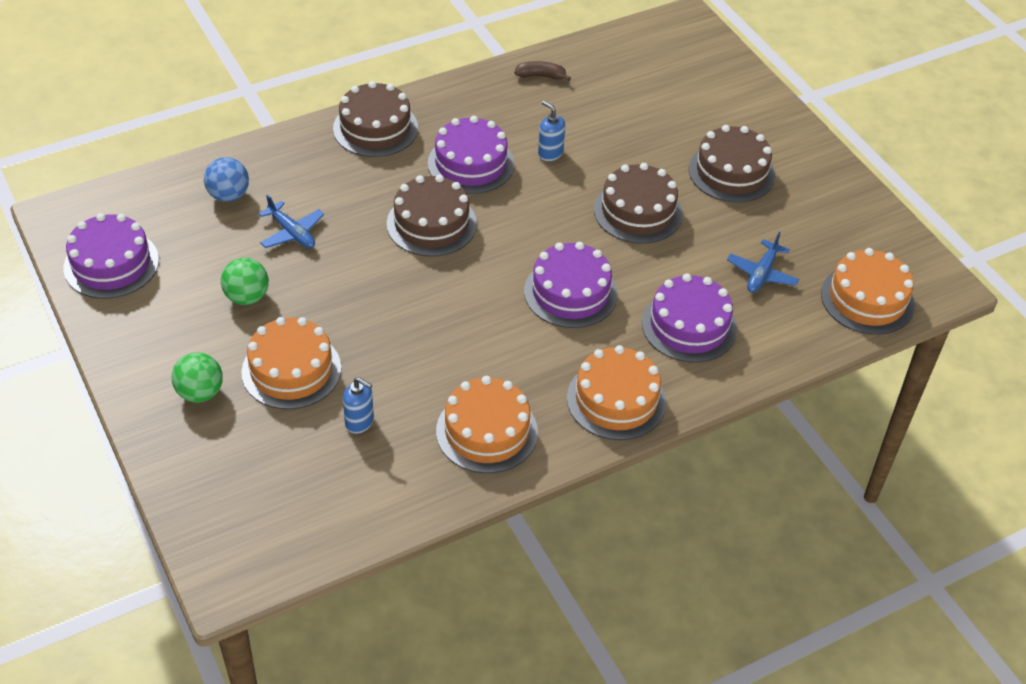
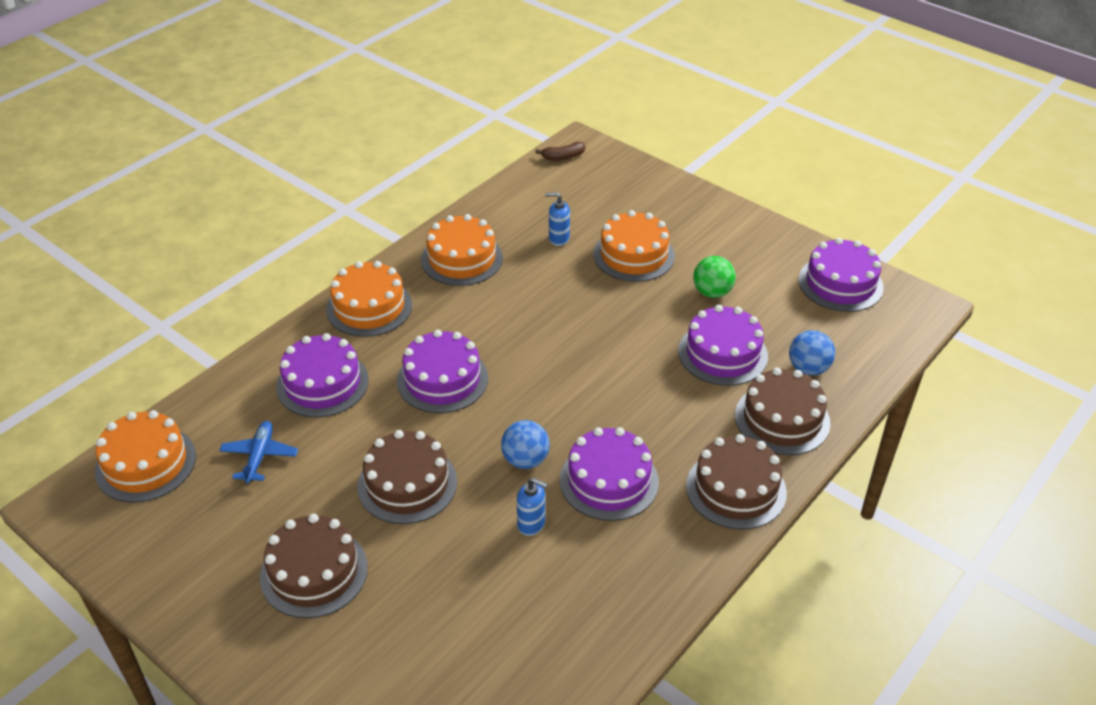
camera: 160 degrees right, 5 degrees down
green ball [172,352,223,403] -> none
blue plane [258,194,324,248] -> purple cake [678,305,768,386]
brown cake [387,175,477,257] -> brown cake moved to [735,368,830,455]
brown banana [514,61,571,81] -> brown banana moved to [535,141,585,161]
none -> blue ball [501,420,550,469]

